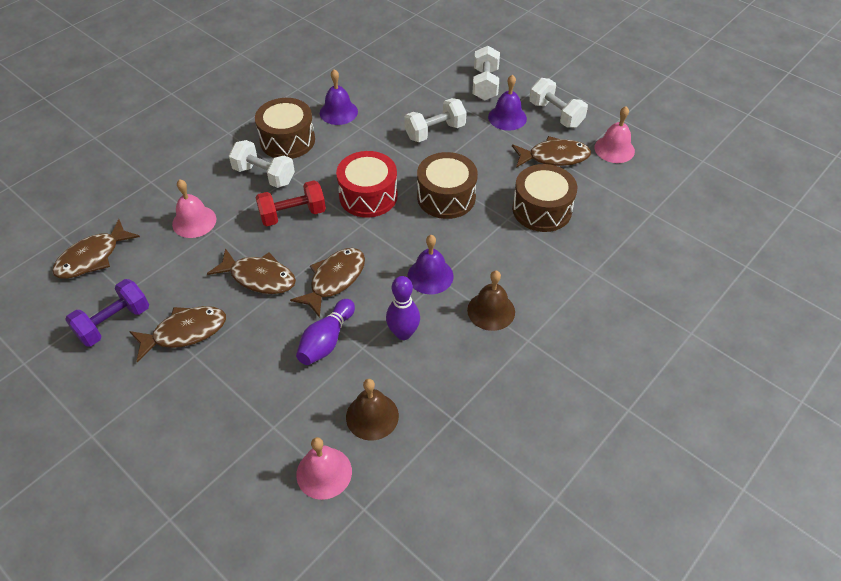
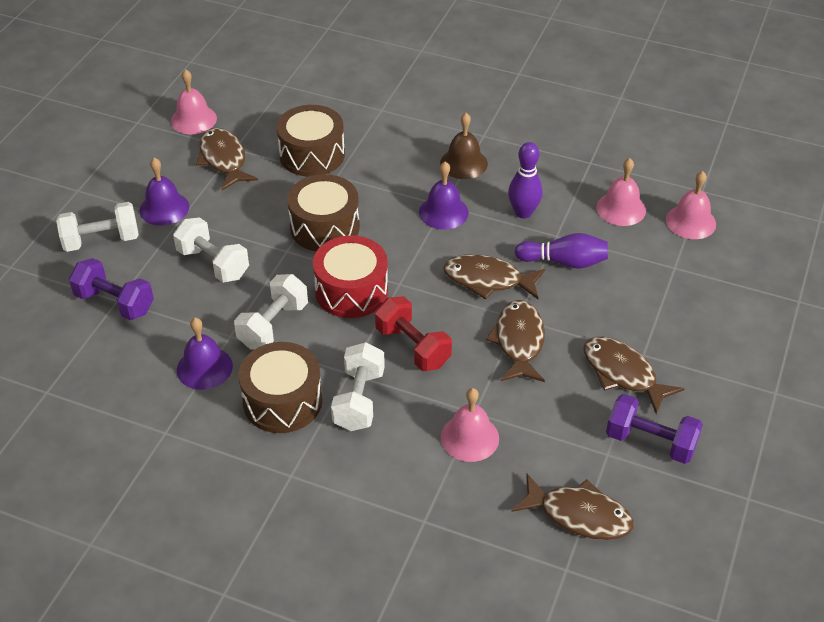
camera: 110 degrees left, 5 degrees down
brown bell [346,379,399,441] -> pink bell [596,158,646,226]
white dumbbell [529,78,588,128] -> white dumbbell moved to [234,274,308,349]
none -> purple dumbbell [69,258,154,320]

